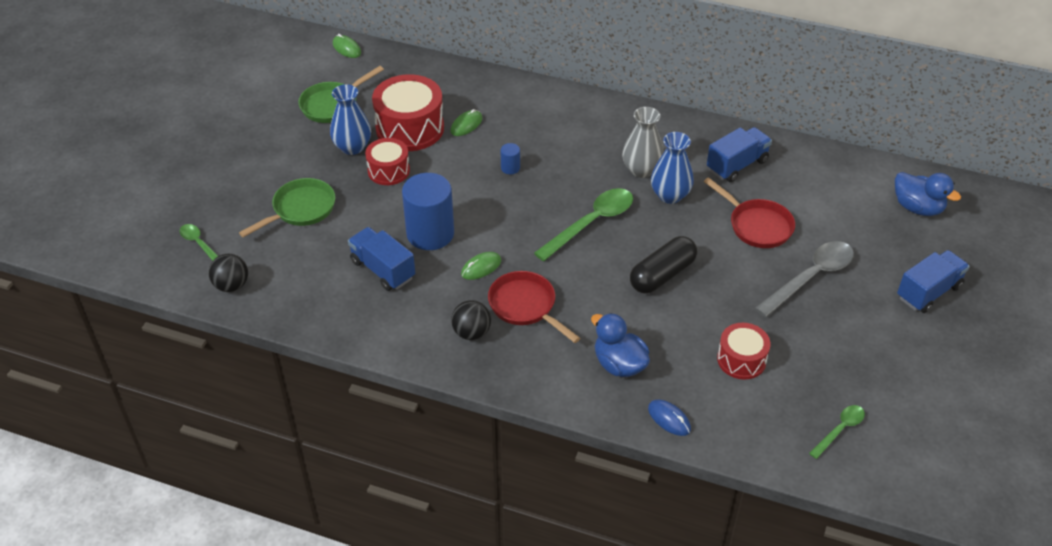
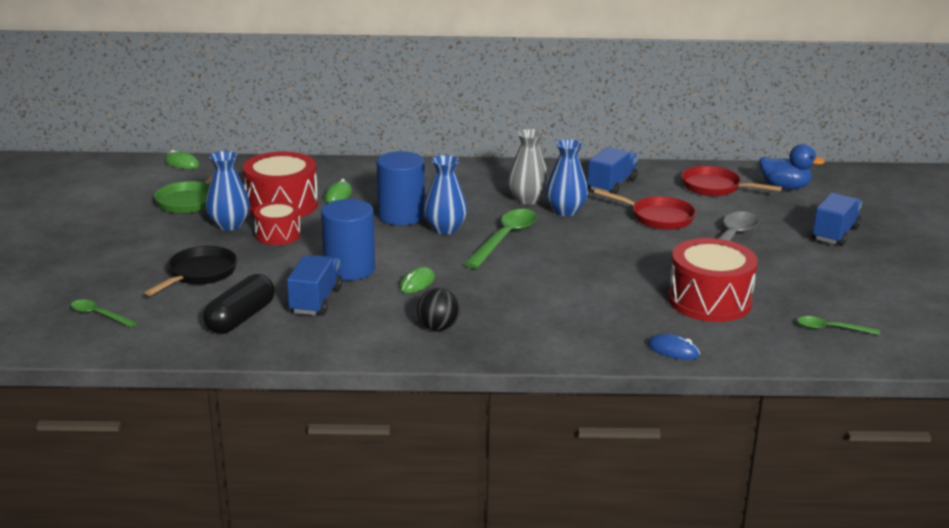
camera: 20 degrees left, 20 degrees down
black ball [209,254,248,292] -> none
green pan [239,178,335,237] -> black pan [145,246,237,296]
blue truck [348,227,415,291] -> blue truck turned 75 degrees clockwise [287,255,342,315]
red pan [488,271,580,343] -> red pan moved to [681,166,782,196]
blue cylinder [501,143,520,174] -> blue cylinder [377,151,425,225], size x2.35
blue duck [591,313,650,377] -> none
black capsule [630,236,697,294] -> black capsule moved to [203,274,275,334]
red drum [717,323,771,379] -> red drum [668,238,758,322], size x1.68
green spoon [809,405,865,459] -> green spoon turned 105 degrees counterclockwise [797,316,880,335]
none -> blue vase [424,155,467,235]

